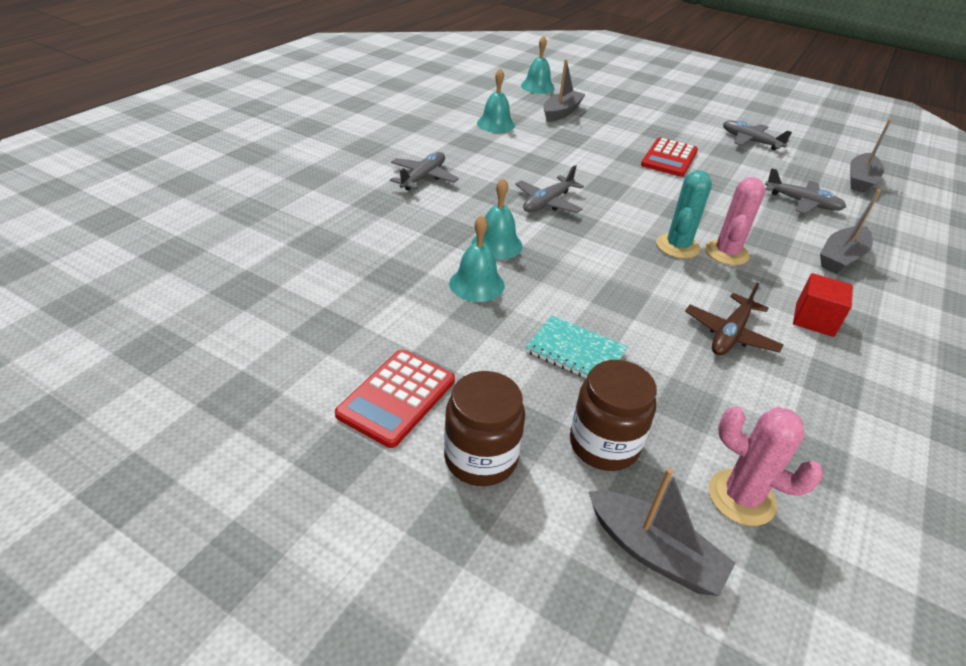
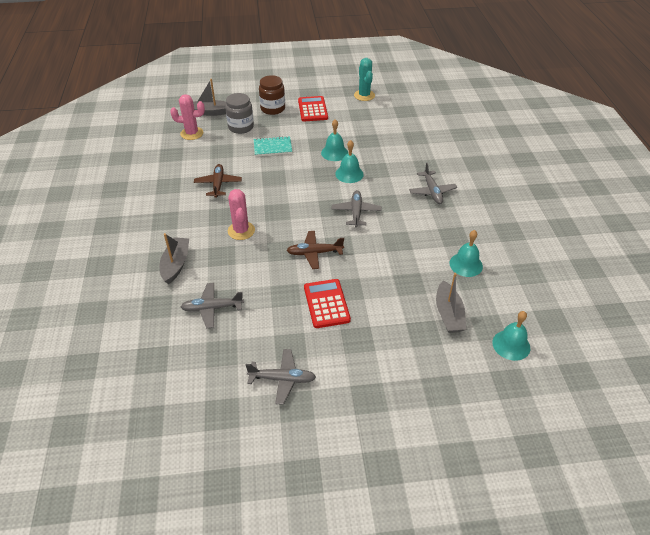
camera: 145 degrees right, 5 degrees up
brown jar [570,360,657,471] -> grey jar [225,93,254,134]
turquoise cactus [656,170,712,259] -> turquoise cactus moved to [354,58,375,101]
red cube [793,273,853,337] -> none
grey boat [850,119,892,193] -> none
none -> brown plane [286,231,344,269]

